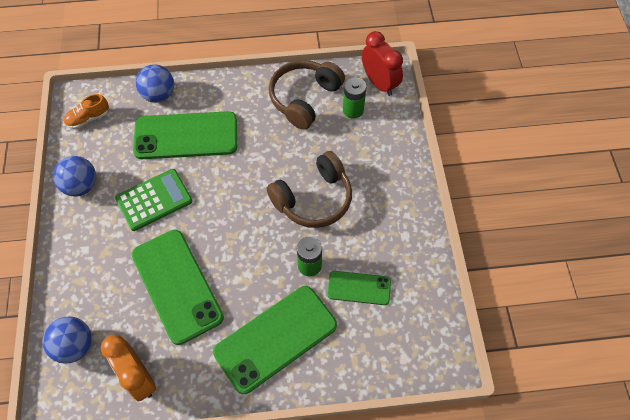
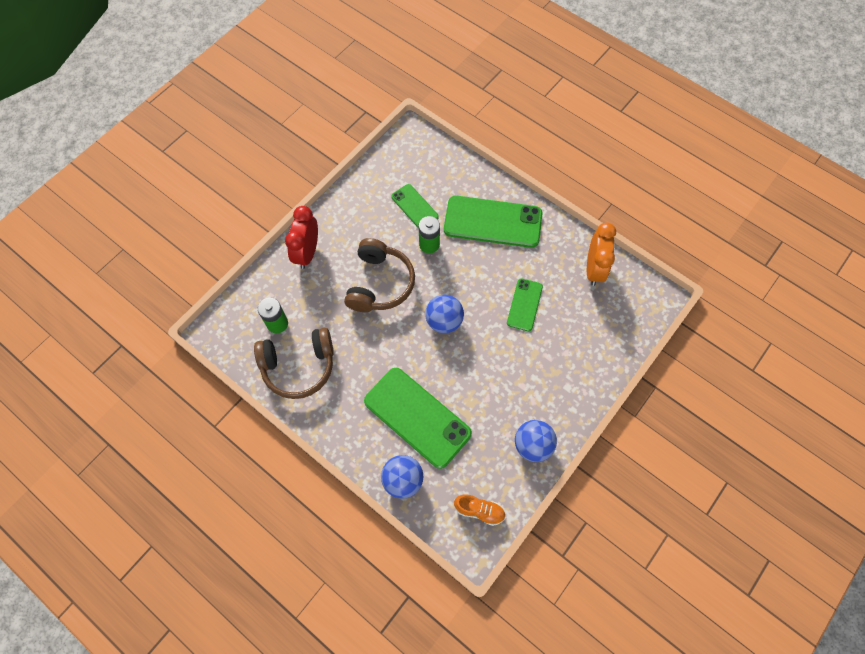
camera: 135 degrees left, 5 degrees up
blue ball [42,316,92,364] -> blue ball moved to [425,295,464,333]
green calculator [115,169,192,231] -> none
green phone [132,230,224,345] -> green phone [507,279,543,331], size x0.54
brown headphones [267,151,352,228] -> brown headphones turned 90 degrees clockwise [344,238,415,312]
red clock [362,31,403,96] -> red clock moved to [285,206,318,269]

